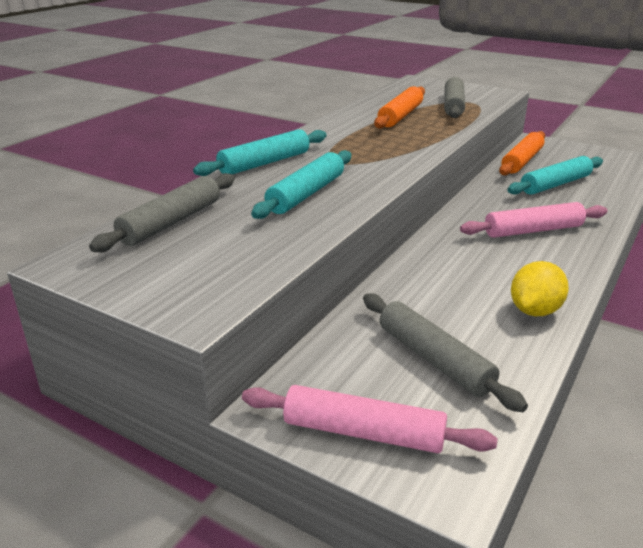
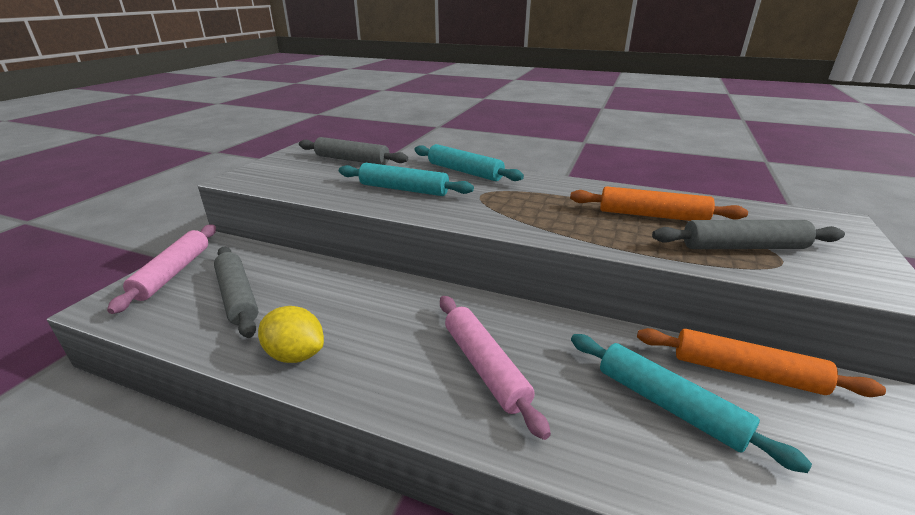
camera: 80 degrees right, 0 degrees up
grey rolling pin [363,293,528,412] -> grey rolling pin turned 75 degrees counterclockwise [214,247,258,338]

